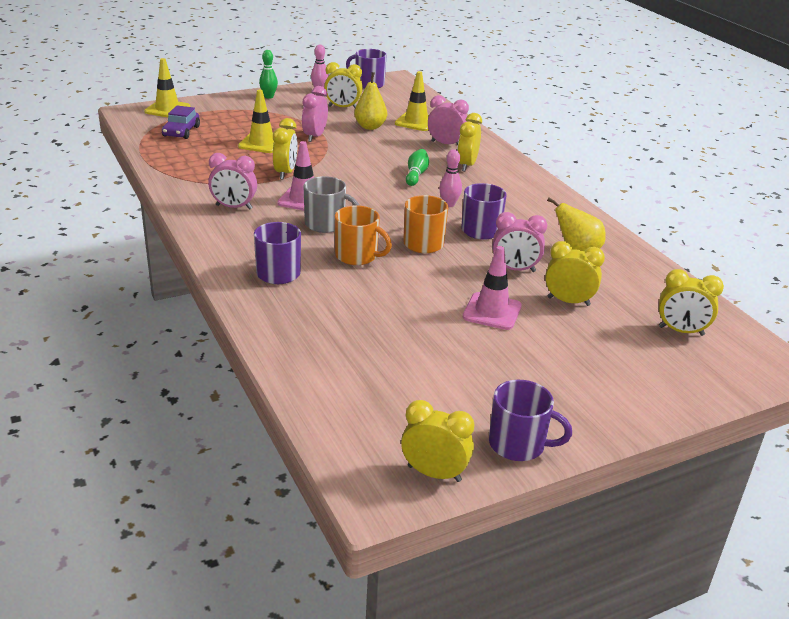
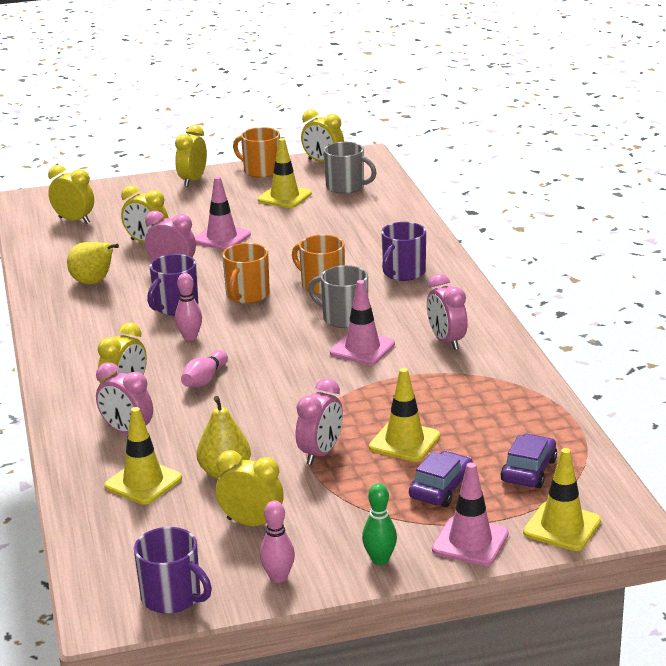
camera: 165 degrees left, 5 degrees down
pink clock [208,153,257,210] -> pink clock turned 135 degrees counterclockwise [427,274,468,350]
yellow clock [273,118,297,180] -> yellow clock moved to [175,125,207,187]
green bowling pin [406,149,429,186] -> pink bowling pin [181,350,228,387]
purple mug [489,380,572,461] -> orange mug [233,127,280,178]
none -> yellow traffic cone [258,138,312,208]
none -> grey mug [324,142,377,194]
none -> purple car [409,451,473,507]
none -> pink traffic cone [432,462,509,566]

